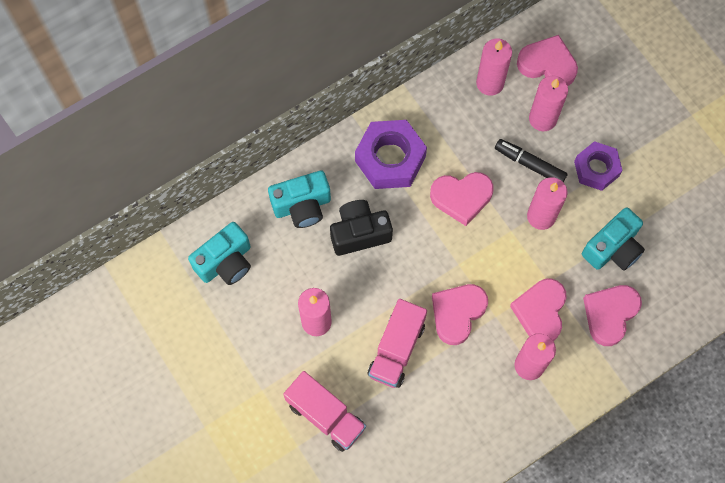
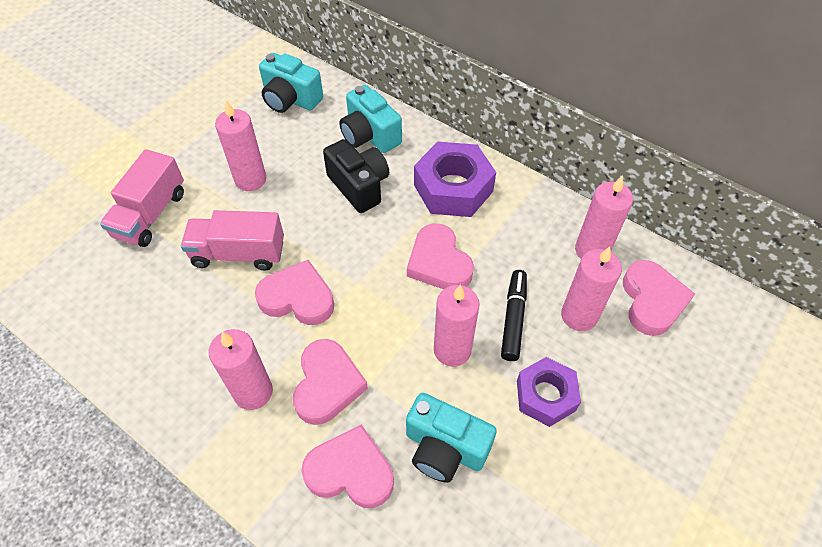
camera: 70 degrees right, 15 degrees down
pink heart [510,279,567,341] -> pink heart turned 105 degrees clockwise [293,339,368,425]

